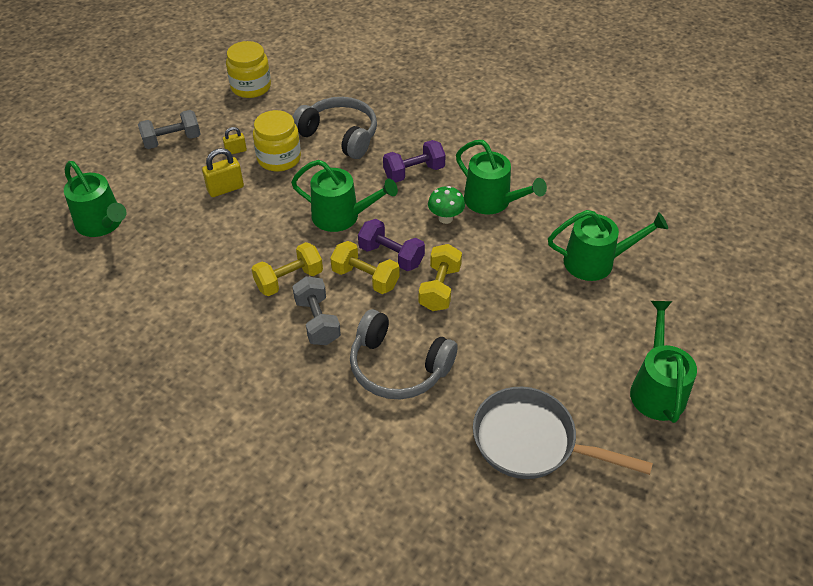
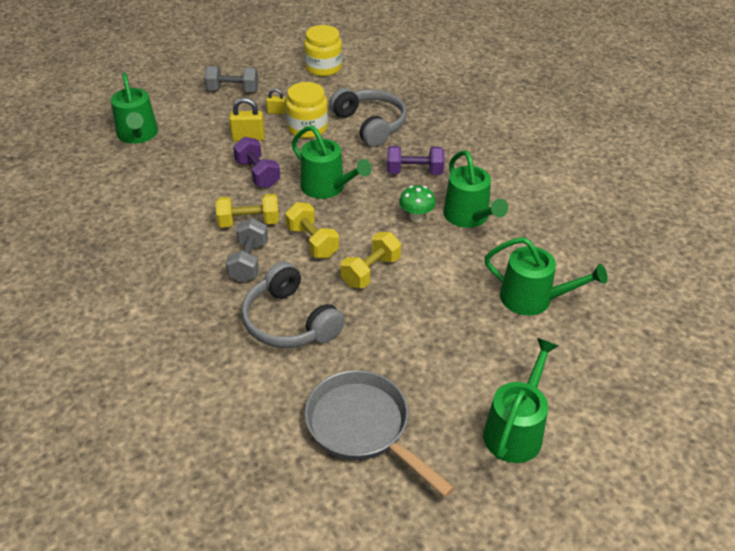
camera: 25 degrees right, 5 degrees down
purple dumbbell [358,219,425,271] -> purple dumbbell moved to [233,137,280,188]

